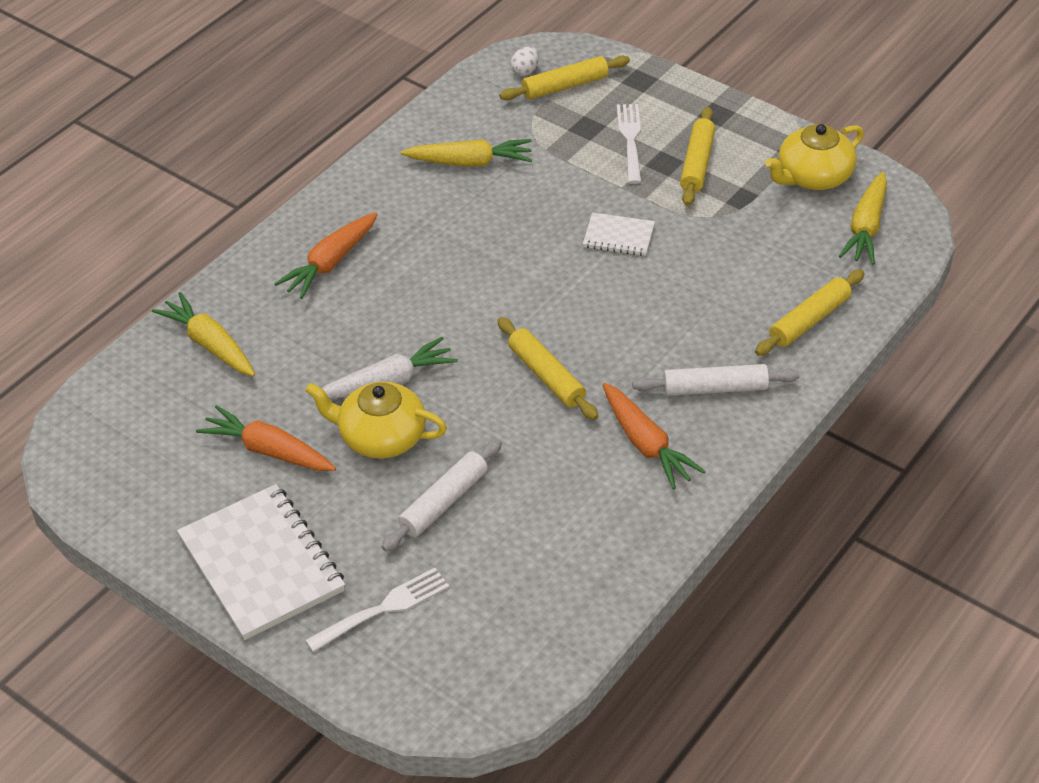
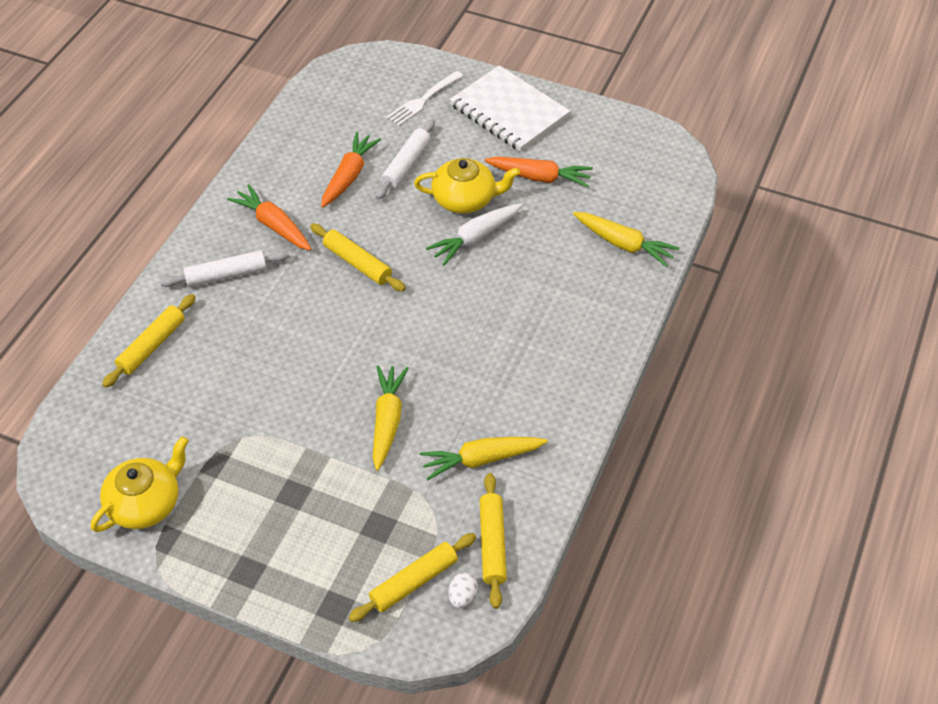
camera: 165 degrees right, 5 degrees up
orange carrot [274,213,378,299] -> orange carrot moved to [321,132,381,208]
white notebook [583,212,655,256] -> none
white fork [617,104,641,184] -> none
yellow rolling pin [680,107,715,206] -> yellow rolling pin moved to [480,473,507,609]
yellow carrot [838,172,887,264] -> yellow carrot moved to [373,365,408,471]

